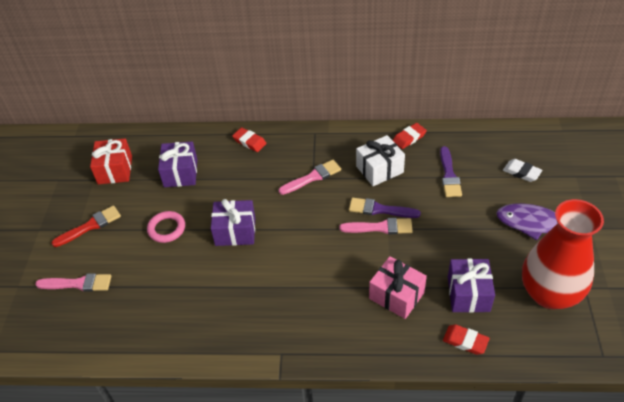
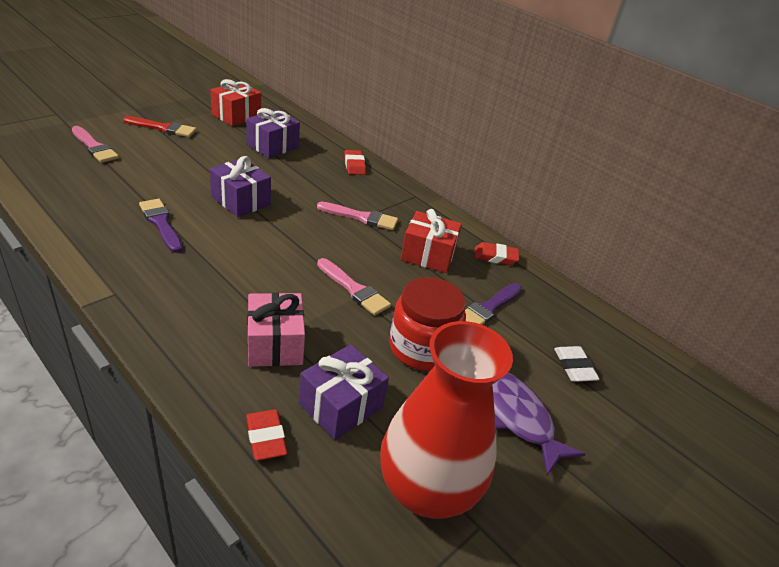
camera: 35 degrees right, 10 degrees down
pink ring [147,211,185,243] -> none
purple brush [349,198,421,218] -> purple brush moved to [139,199,182,253]
white gift [356,135,405,186] -> red gift [401,209,462,273]
none -> red jar [389,277,466,371]

